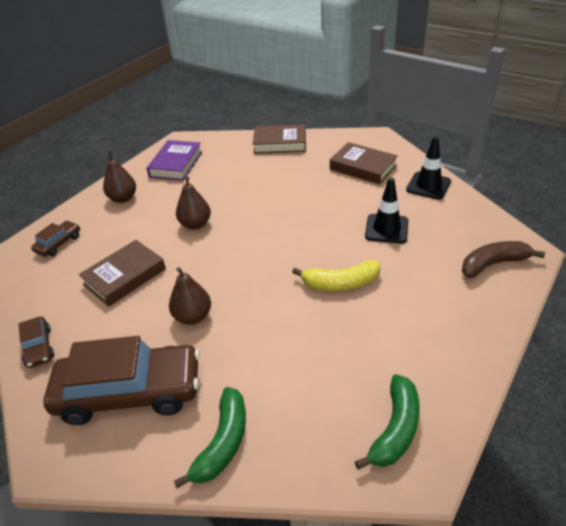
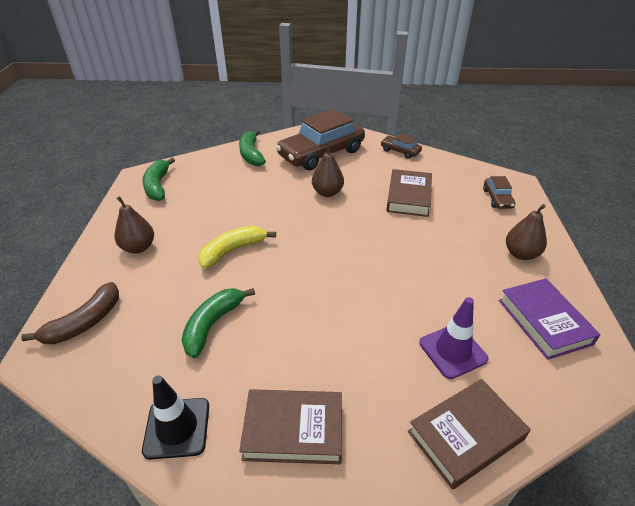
camera: 145 degrees right, 0 degrees up
brown pear [176,176,211,230] -> brown pear moved to [115,196,154,253]
black traffic cone [365,178,408,243] -> green banana [181,288,255,358]
none -> purple traffic cone [419,297,489,379]

